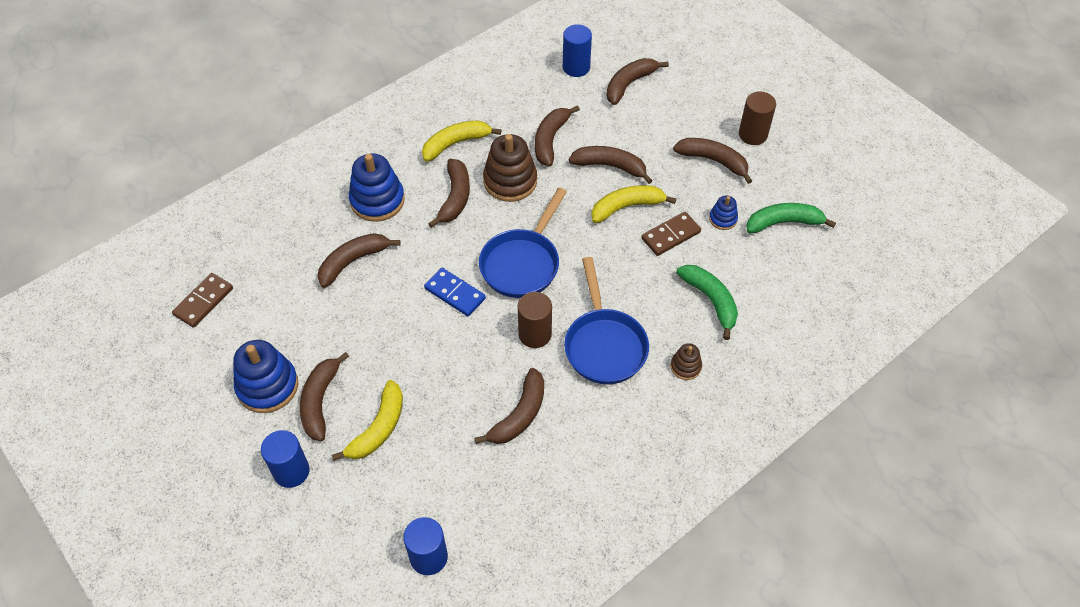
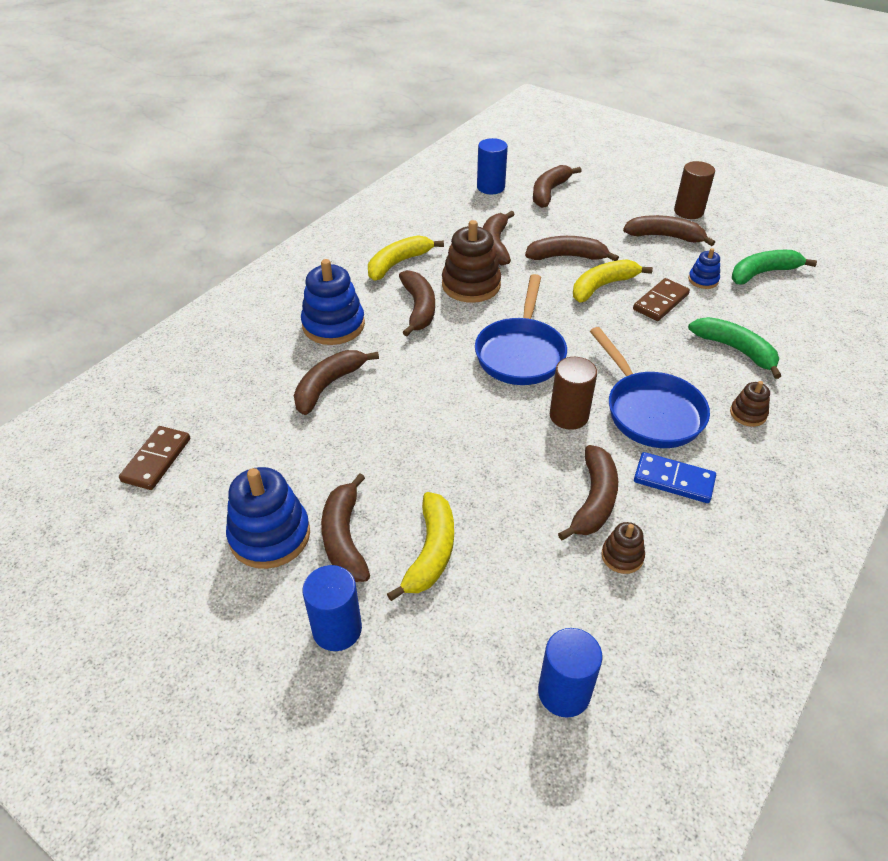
camera: 15 degrees left, 10 degrees down
blue domino [424,268,486,316] -> blue domino moved to [634,452,716,503]
none -> brown stacking toy [601,522,645,574]

